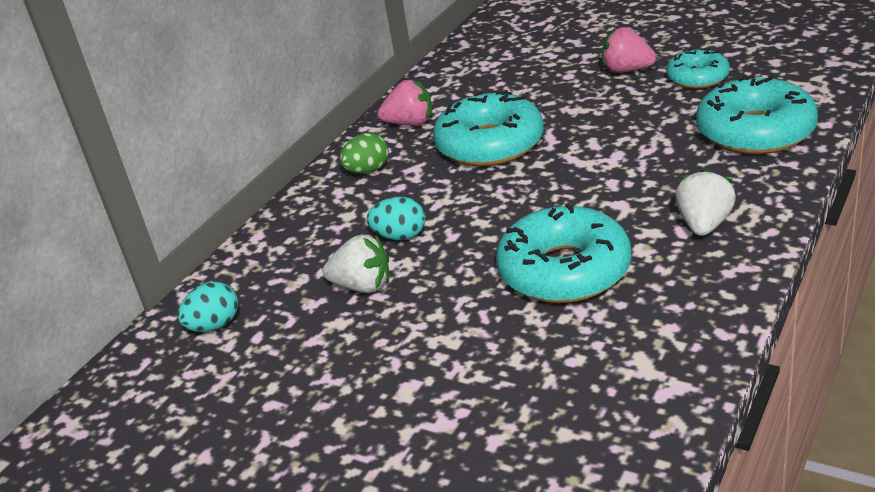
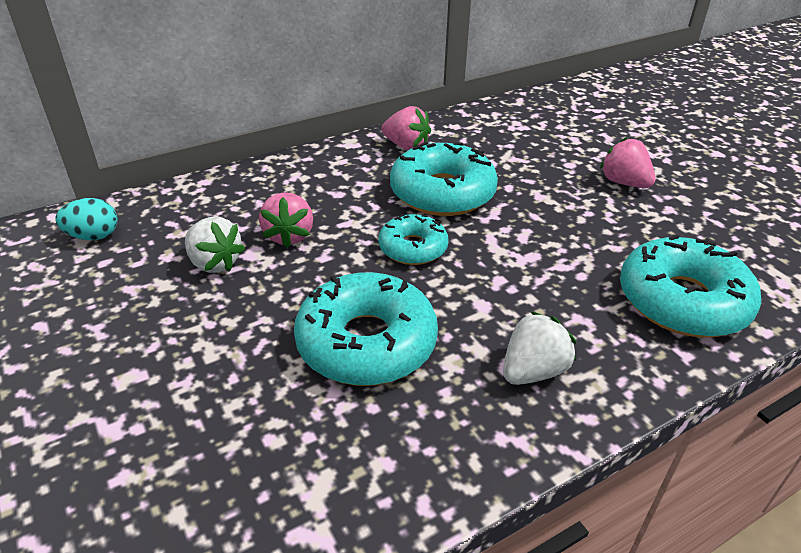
camera: 25 degrees right, 5 degrees up
green egg [340,133,389,174] -> none
turquoise egg [367,197,425,240] -> pink strawberry [259,192,313,248]
turquoise donut [666,48,730,89] -> turquoise donut moved to [379,214,449,265]

